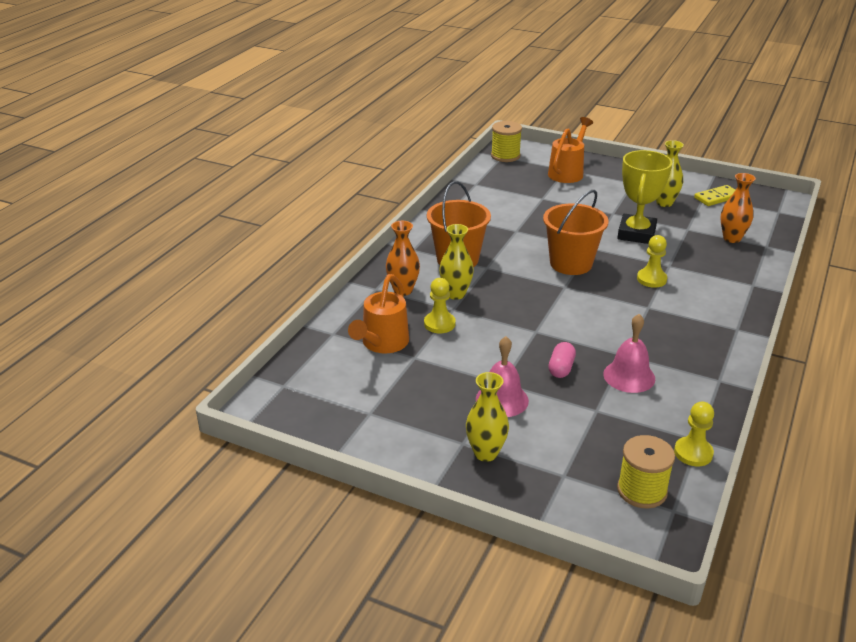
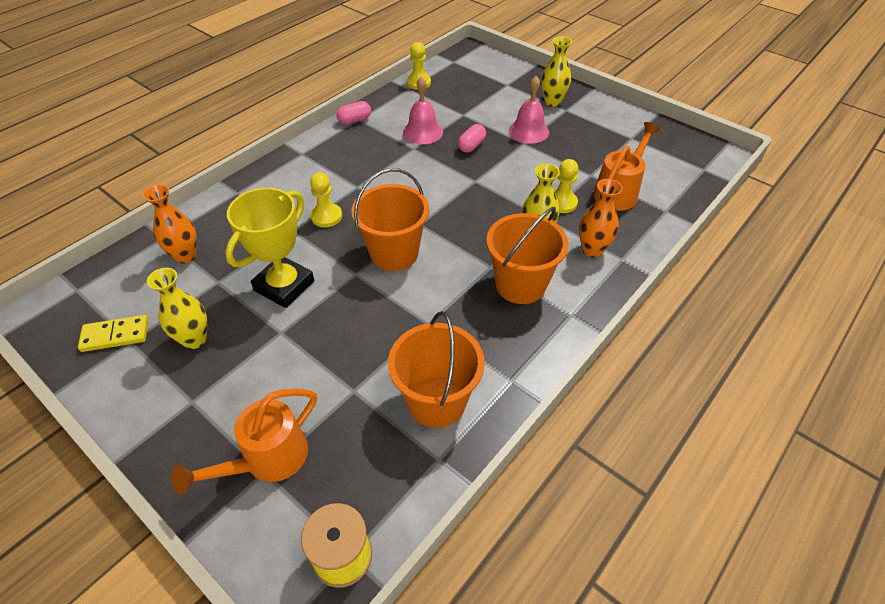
camera: 165 degrees left, 15 degrees up
yellow spool [617,435,675,509] -> none
none -> pink capsule [337,101,371,124]
none -> orange bucket [388,311,485,428]

